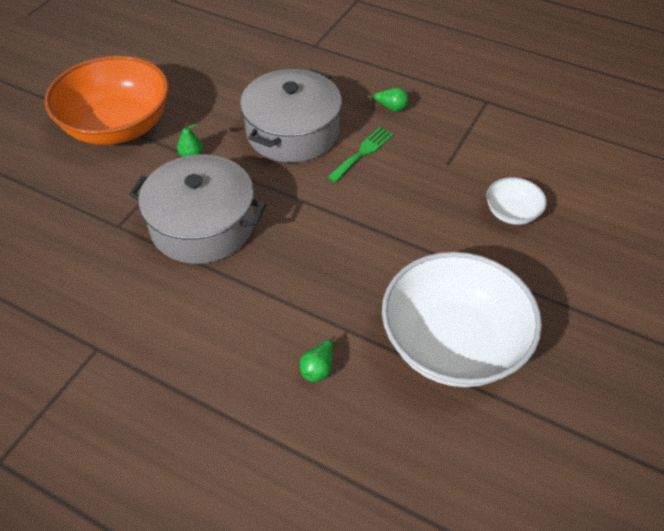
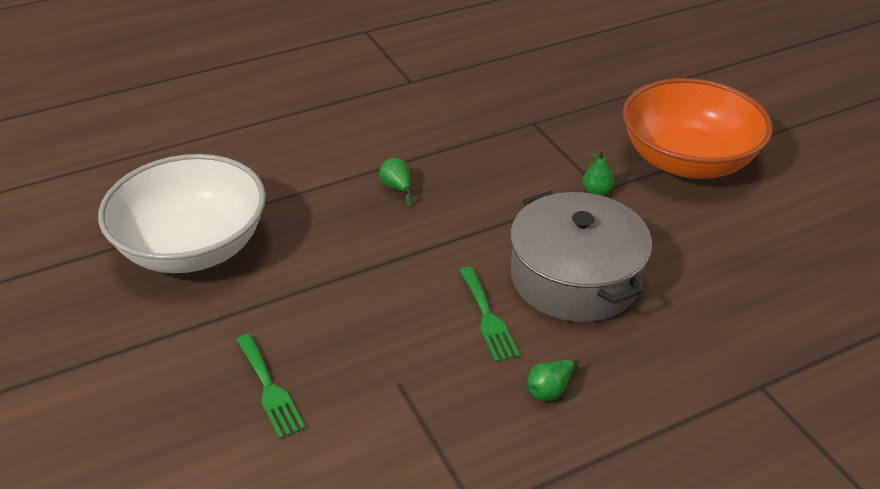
camera: 125 degrees right, 10 degrees down
grey pot [129,155,267,264] -> none
green pear [300,336,337,382] -> green pear moved to [379,158,412,207]
white bowl [486,177,547,225] -> green fork [236,334,306,439]

